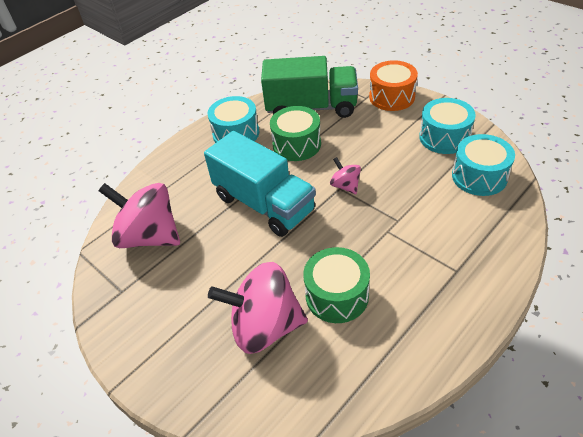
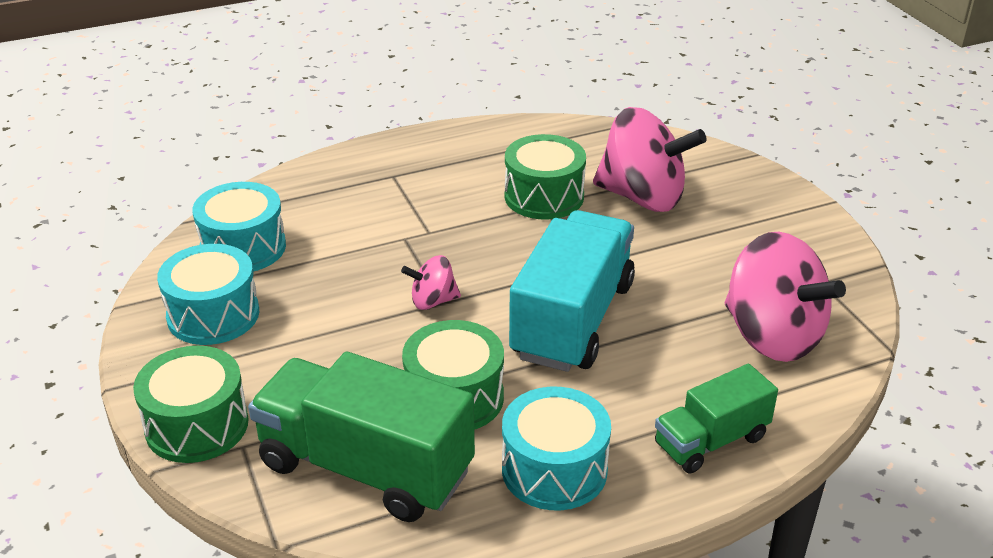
camera: 160 degrees left, 10 degrees down
turquoise truck [204,131,316,237] -> turquoise truck turned 45 degrees clockwise [509,210,635,372]
pink spinning top [330,157,361,194] -> pink spinning top turned 90 degrees clockwise [401,255,461,310]
orange drum [369,60,418,111] -> green drum [133,346,249,463]
none -> green truck [655,364,778,474]

